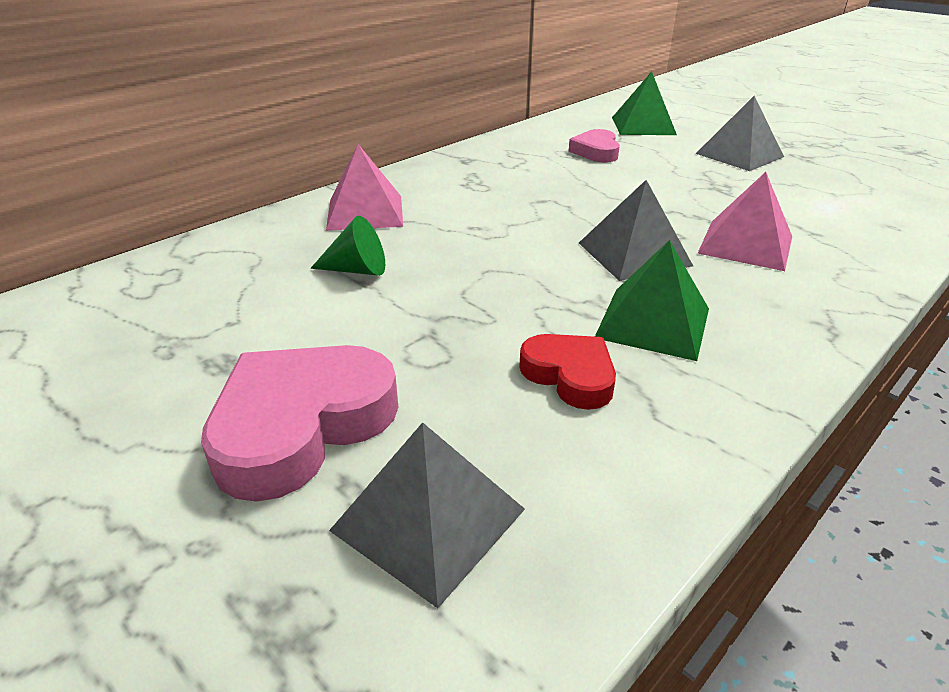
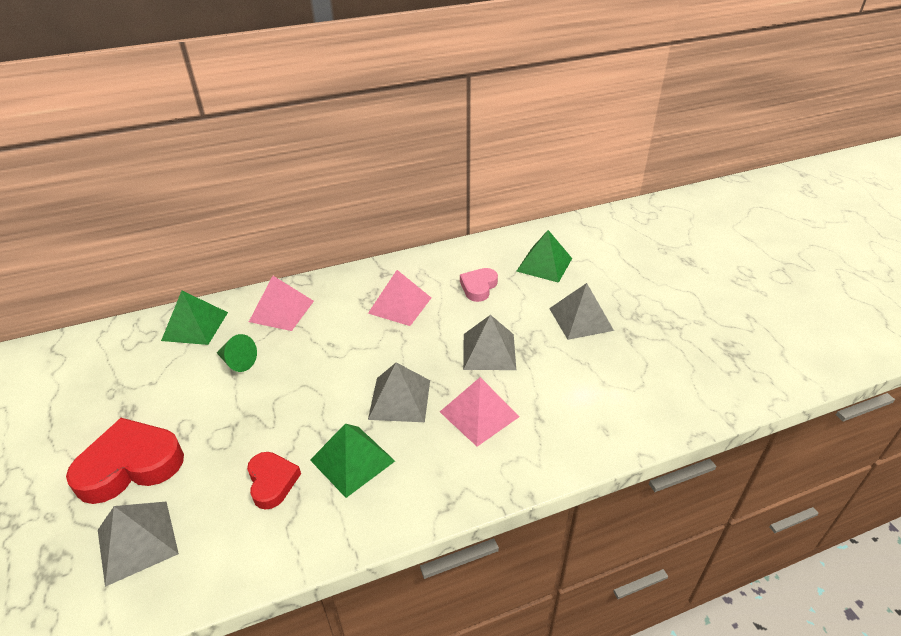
camera: 25 degrees right, 5 degrees up
pink heart [201,345,398,502] -> red heart [66,418,184,504]
none -> green pyramid [161,291,228,345]
none -> pink pyramid [368,270,431,326]
none -> grey pyramid [463,315,516,370]

